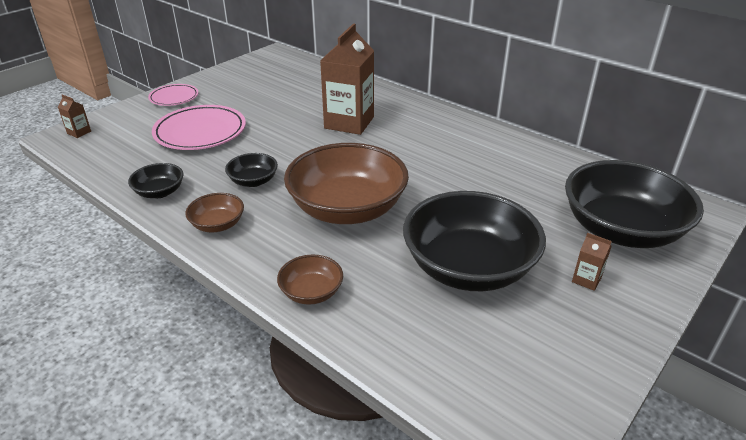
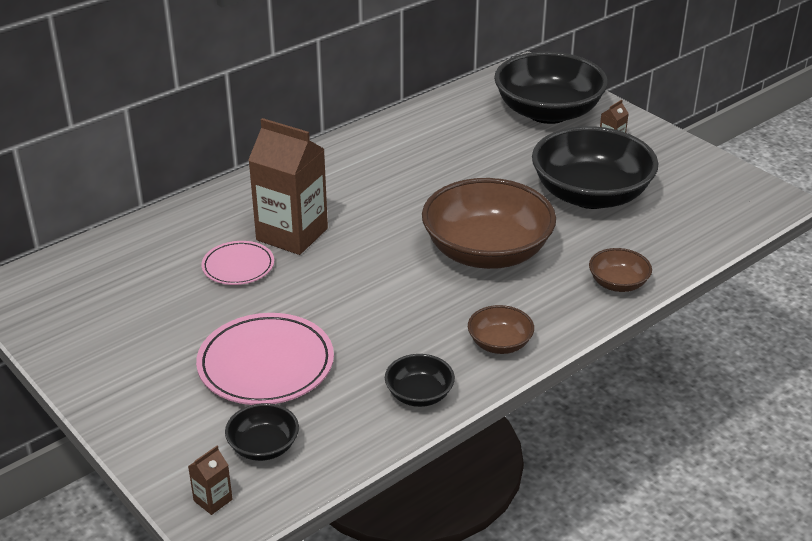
camera: 80 degrees left, 0 degrees up
pink plate [148,84,198,106] -> pink plate moved to [202,241,274,285]
black bowl [225,153,278,187] -> black bowl moved to [225,403,299,461]

